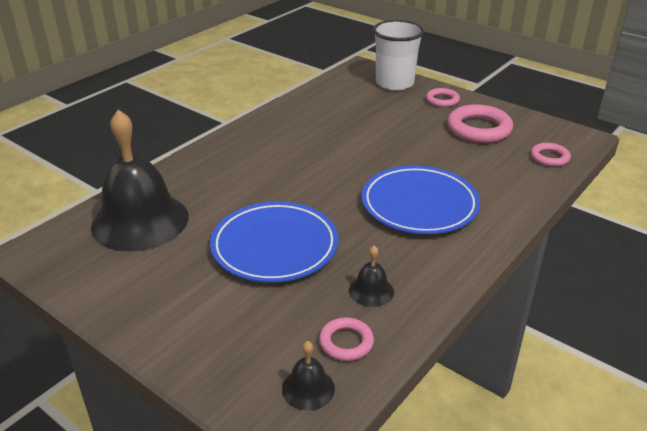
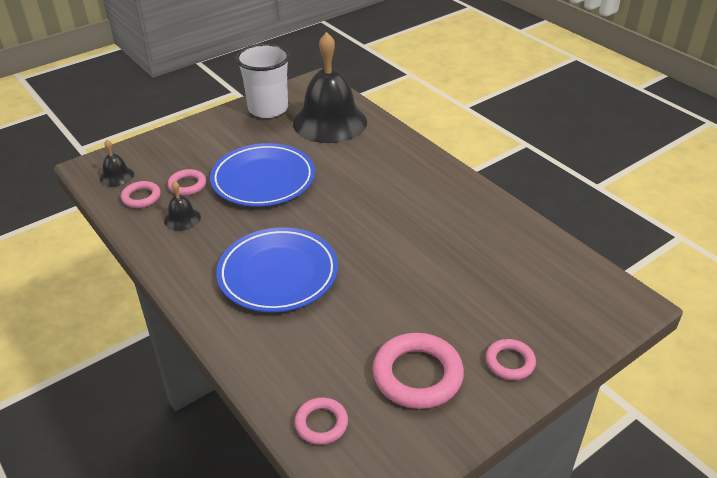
camera: 105 degrees right, 5 degrees up
white cup [373,20,424,91] -> white cup moved to [236,43,290,118]
none -> pink ring [167,169,206,195]

